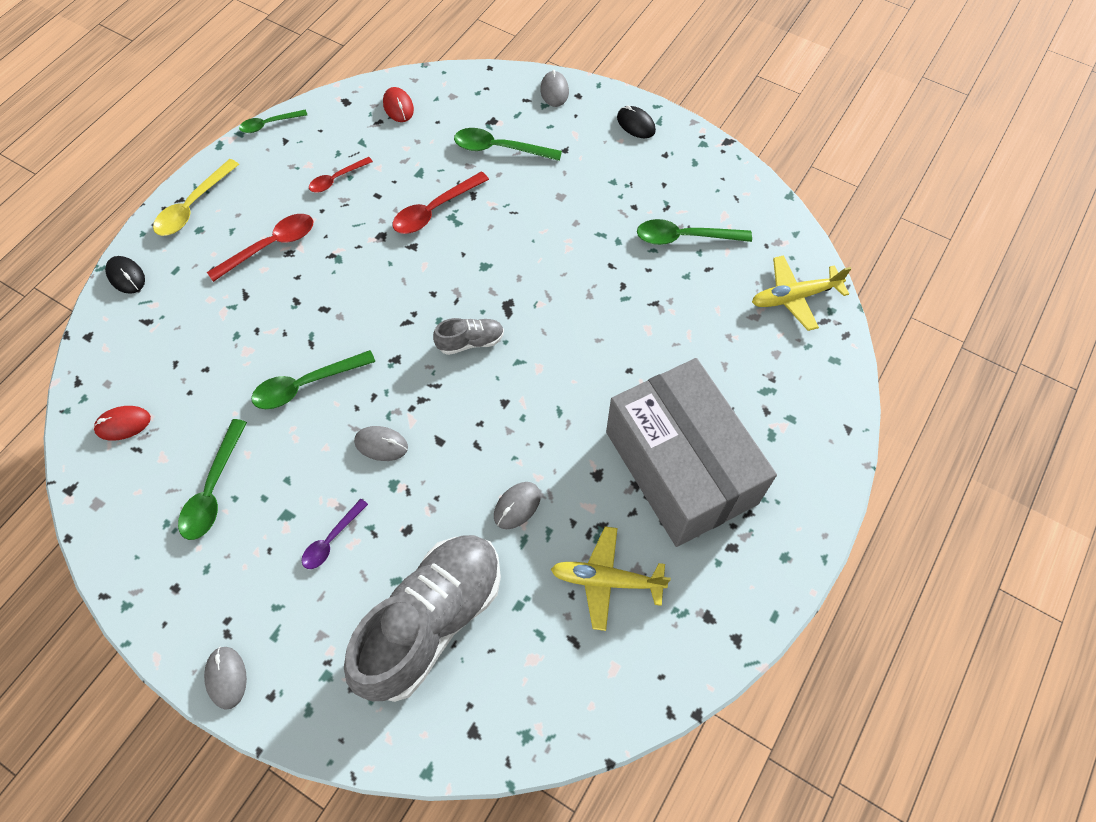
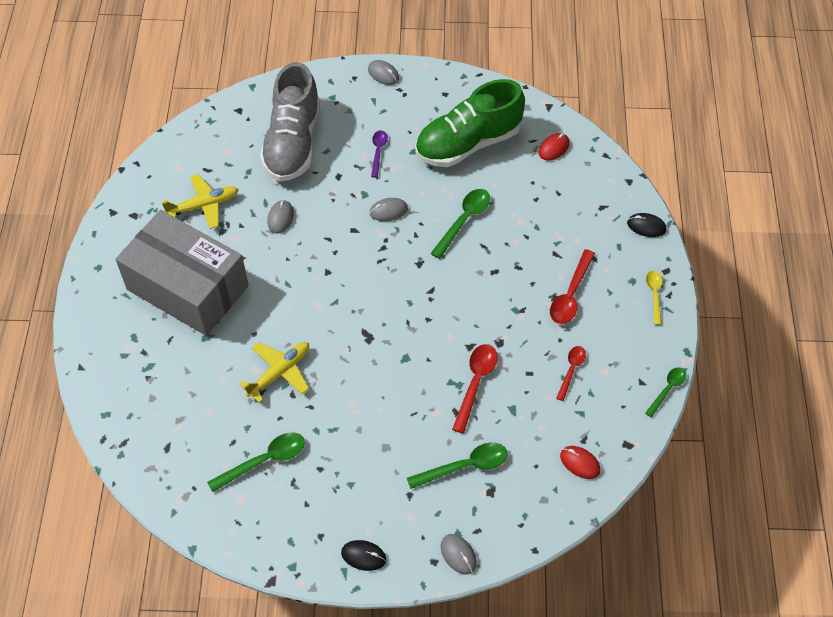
camera: 150 degrees right, 5 degrees down
yellow spoon [153,159,239,236] -> yellow spoon [646,271,663,325], size x0.64
green spoon [178,419,247,540] -> green shoe [415,79,525,167]
grey shoe [433,318,504,355] -> none
yellow plane [752,255,851,331] -> yellow plane moved to [239,342,309,403]

